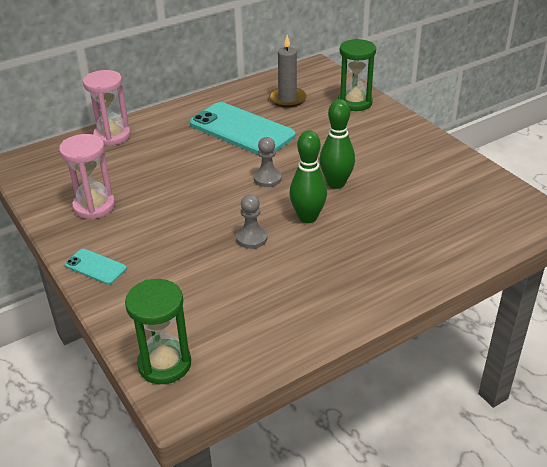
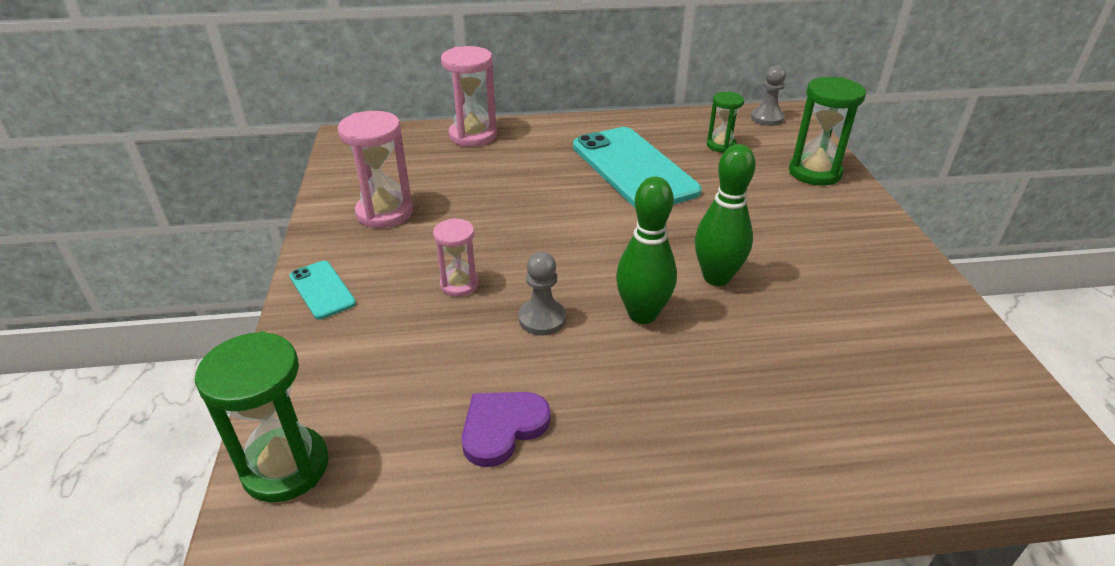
camera: 25 degrees right, 0 degrees up
grey pawn [253,137,282,187] -> grey pawn moved to [751,65,786,126]
grey candle [269,35,307,108] -> green hourglass [707,92,744,152]
none -> pink hourglass [433,218,479,297]
none -> purple heart [462,392,551,467]

